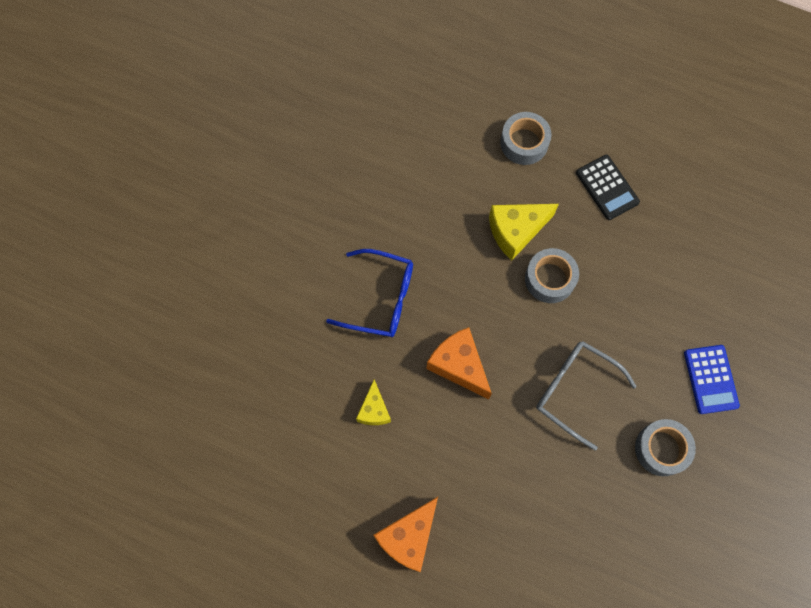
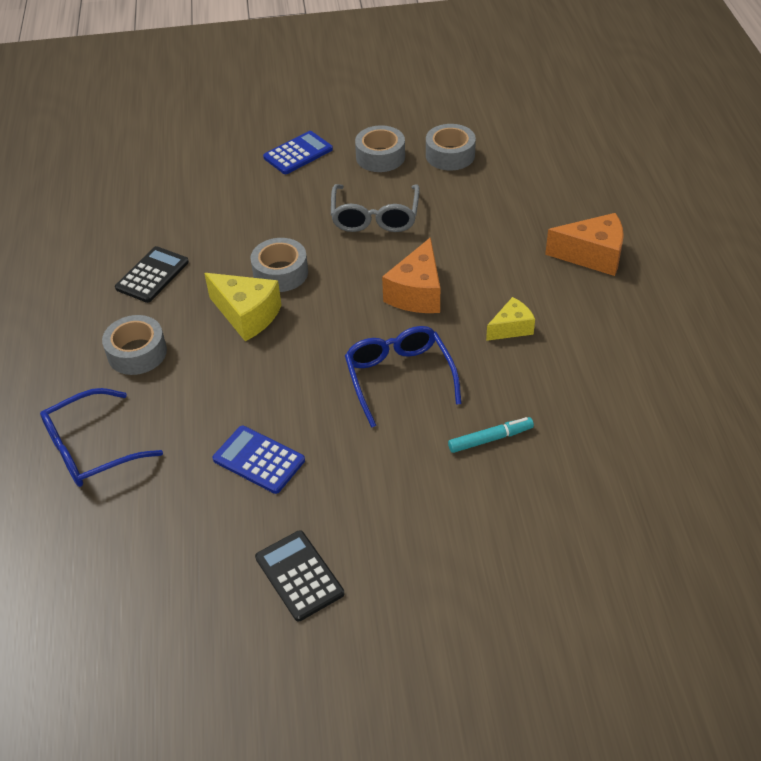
camera: 120 degrees left, 25 degrees down
none -> blue glasses [40,388,163,487]
none -> blue calculator [212,426,305,494]
none -> black calculator [255,530,344,621]
none -> grey tape [426,124,476,170]
none -> turquoise marker [448,417,534,453]

